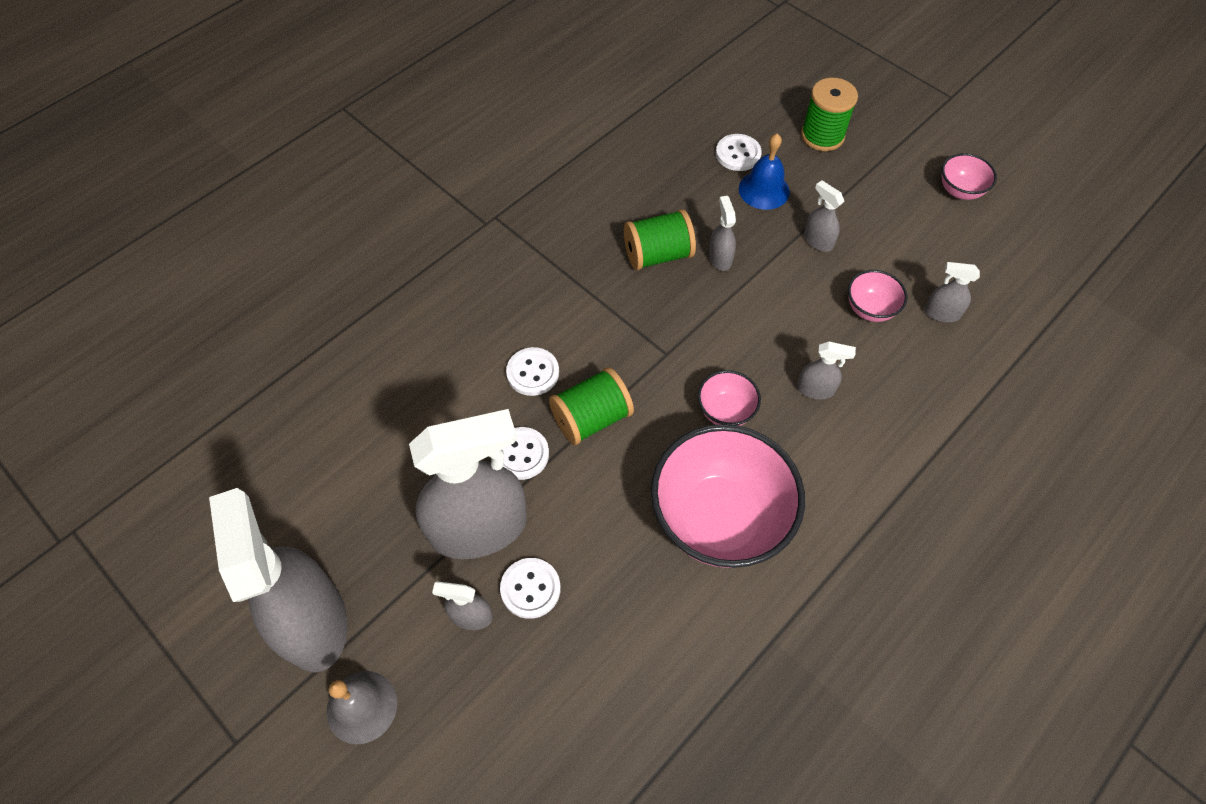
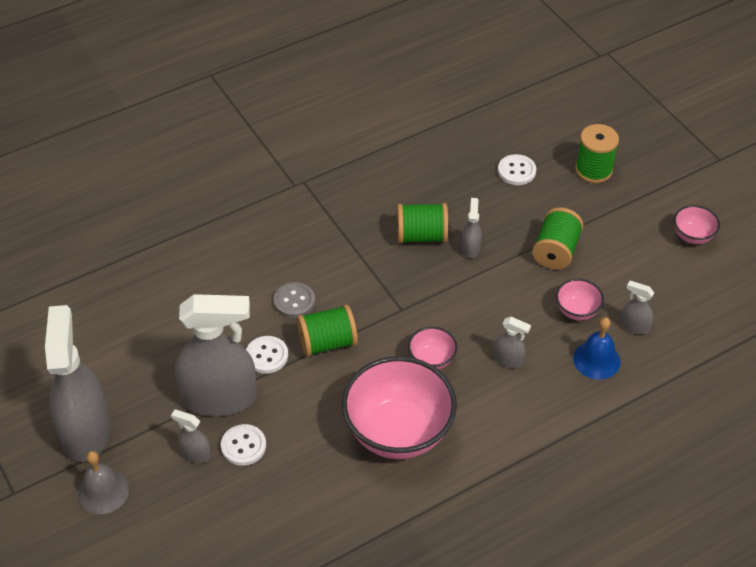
camera: 15 degrees right, 10 degrees down
white button [506,347,559,396] -> grey button [274,282,315,318]
blue bell [739,134,790,210] -> blue bell moved to [573,317,621,379]
grey spray bottle [804,180,844,252] -> green spool [532,207,584,270]

